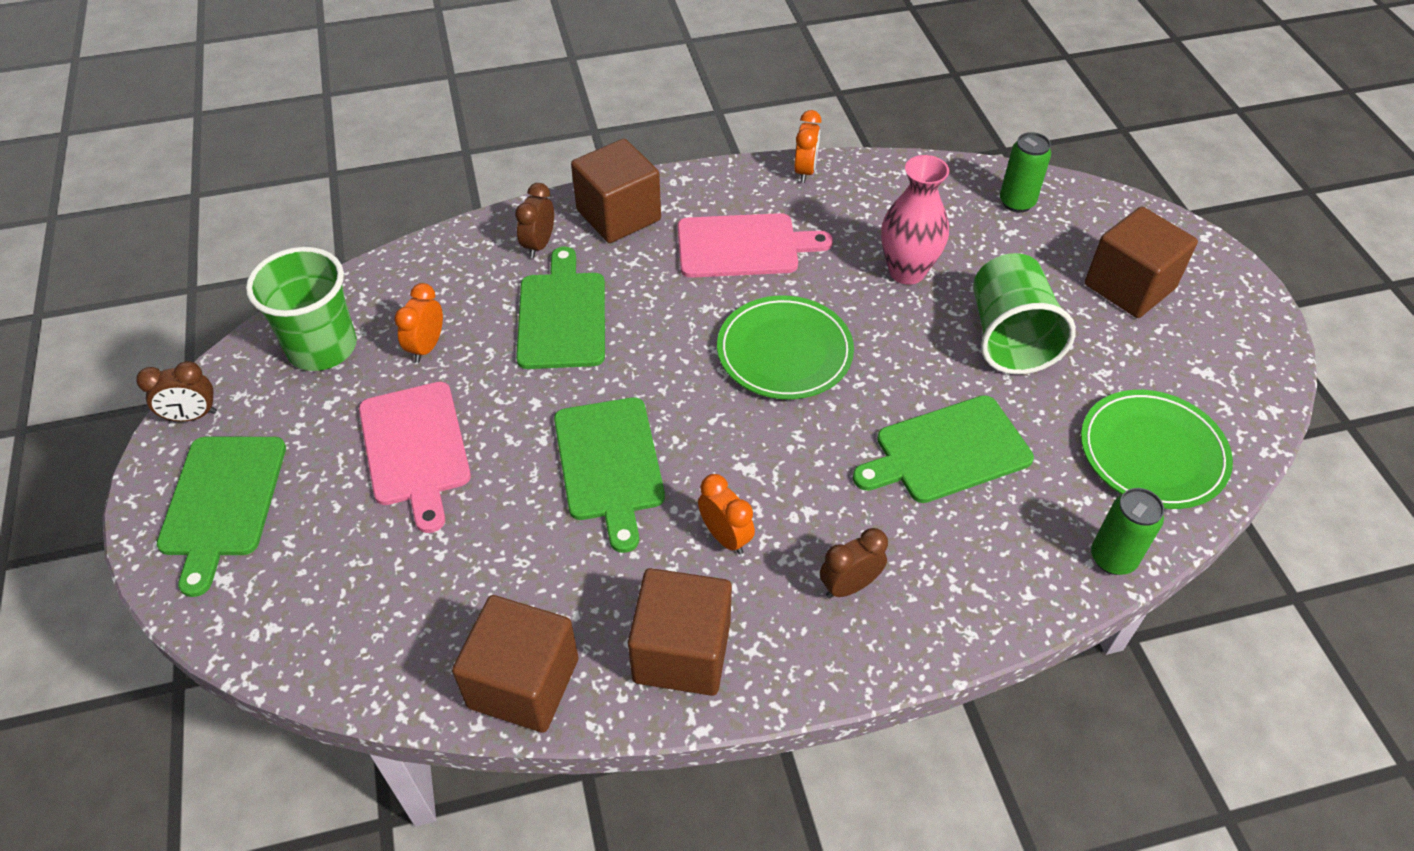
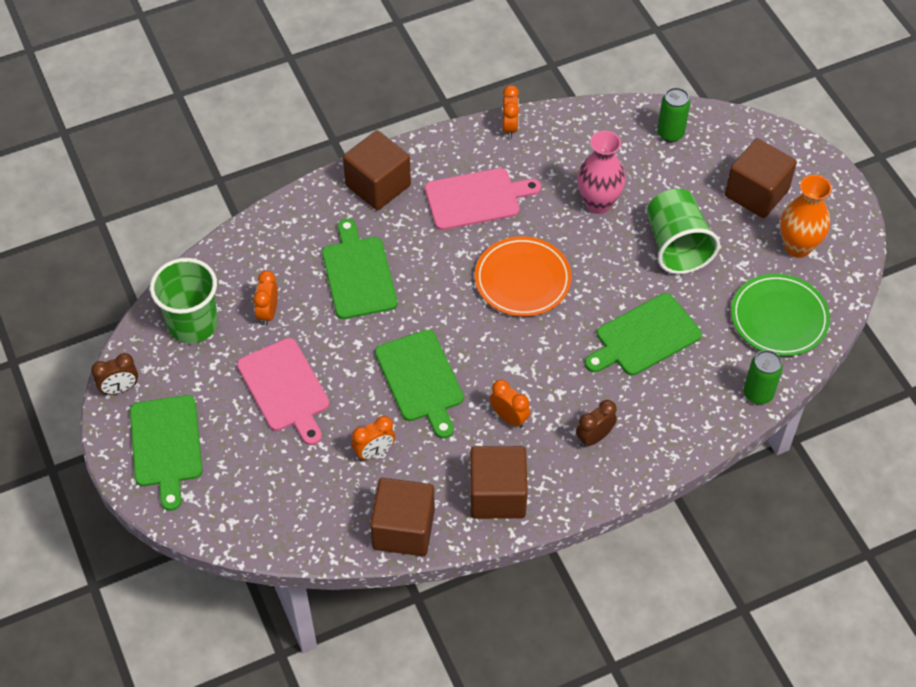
camera: 10 degrees left, 5 degrees up
brown clock [515,183,554,258] -> none
green plate [717,296,854,399] -> orange plate [475,236,572,317]
none -> orange clock [352,416,395,460]
none -> orange vase [780,175,832,258]

